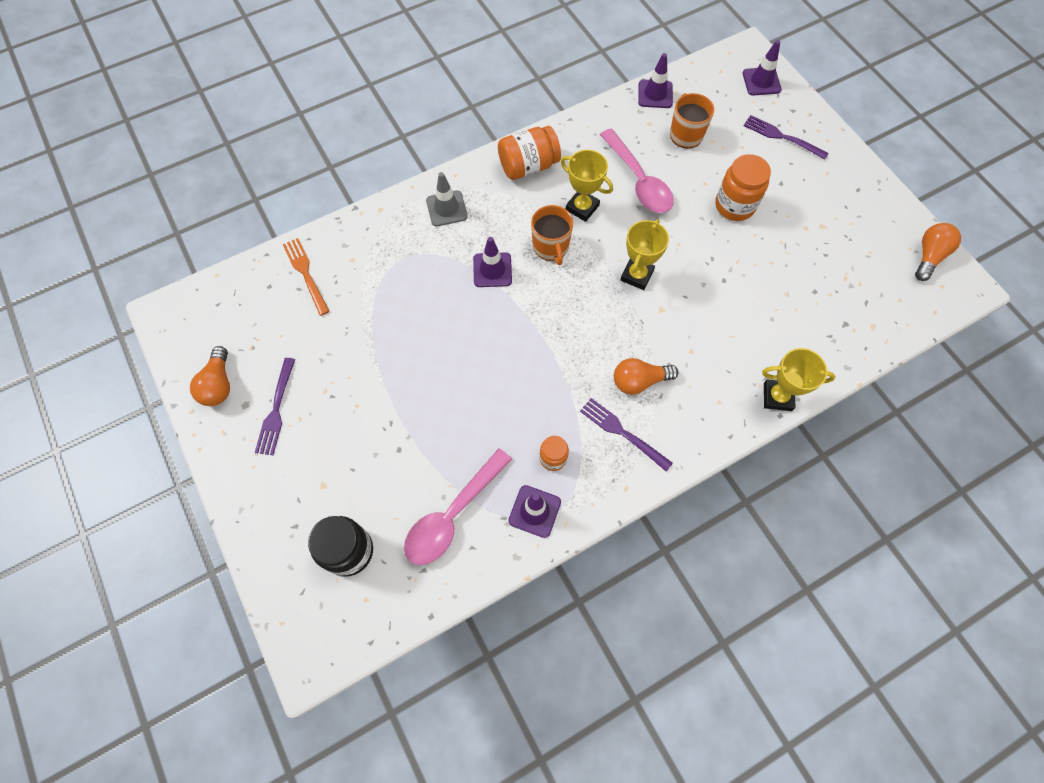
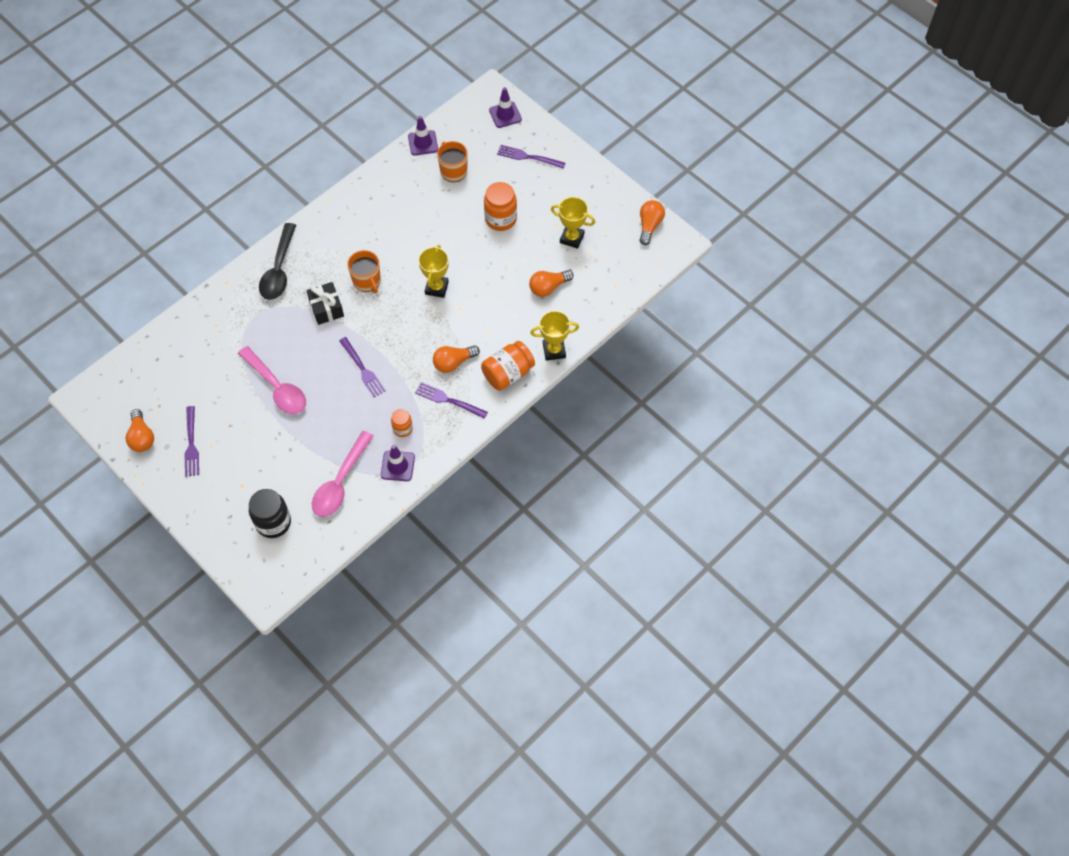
camera: 15 degrees left, 5 degrees down
orange fork [283,238,330,316] -> none
grey traffic cone [426,172,468,226] -> black spoon [259,223,296,300]
purple traffic cone [473,237,512,287] -> black gift [306,282,344,325]
orange jar [498,126,561,180] -> orange jar moved to [481,341,535,391]
yellow trophy [561,150,613,222] -> yellow trophy moved to [551,197,595,249]
pink spoon [600,129,674,213] -> pink spoon moved to [238,346,306,414]
none -> purple fork [339,337,386,397]
none -> orange light bulb [529,270,574,297]

